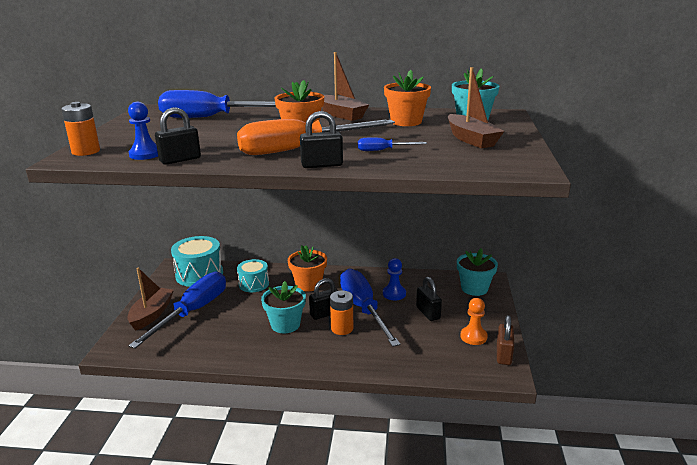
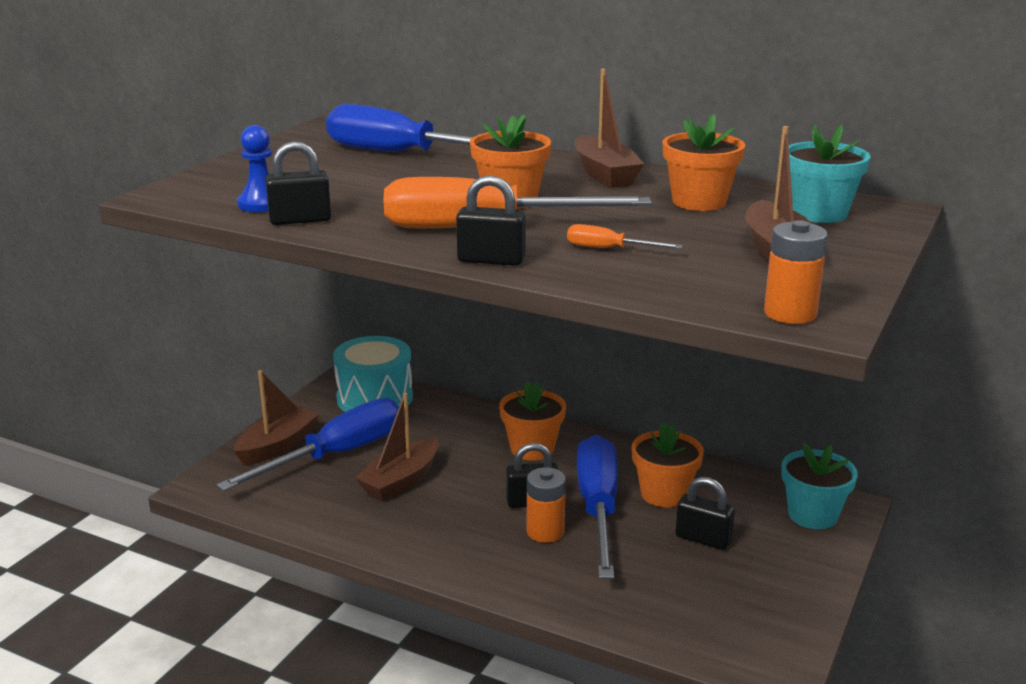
camera: 20 degrees right, 0 degrees up
orange battery [61,102,100,156] -> orange battery moved to [764,220,828,324]
turquoise drum [237,259,269,292] -> none
turquoise flower pot [261,281,306,333] -> none
blue screwdriver [358,138,427,151] -> orange screwdriver [567,224,682,249]
blue pawn [383,258,406,300] -> orange flower pot [631,422,704,507]
black padlock [416,277,442,321] -> black padlock turned 60 degrees counterclockwise [675,477,735,550]
orange pawn [460,298,488,345] -> none
brown padlock [497,315,514,365] -> none
none -> brown boat [355,393,438,501]

